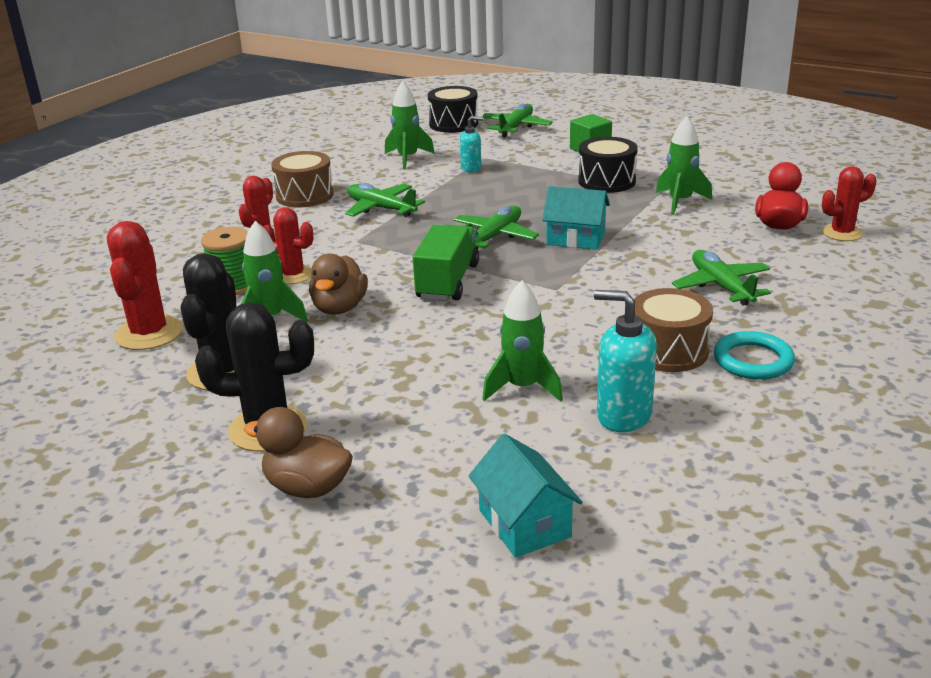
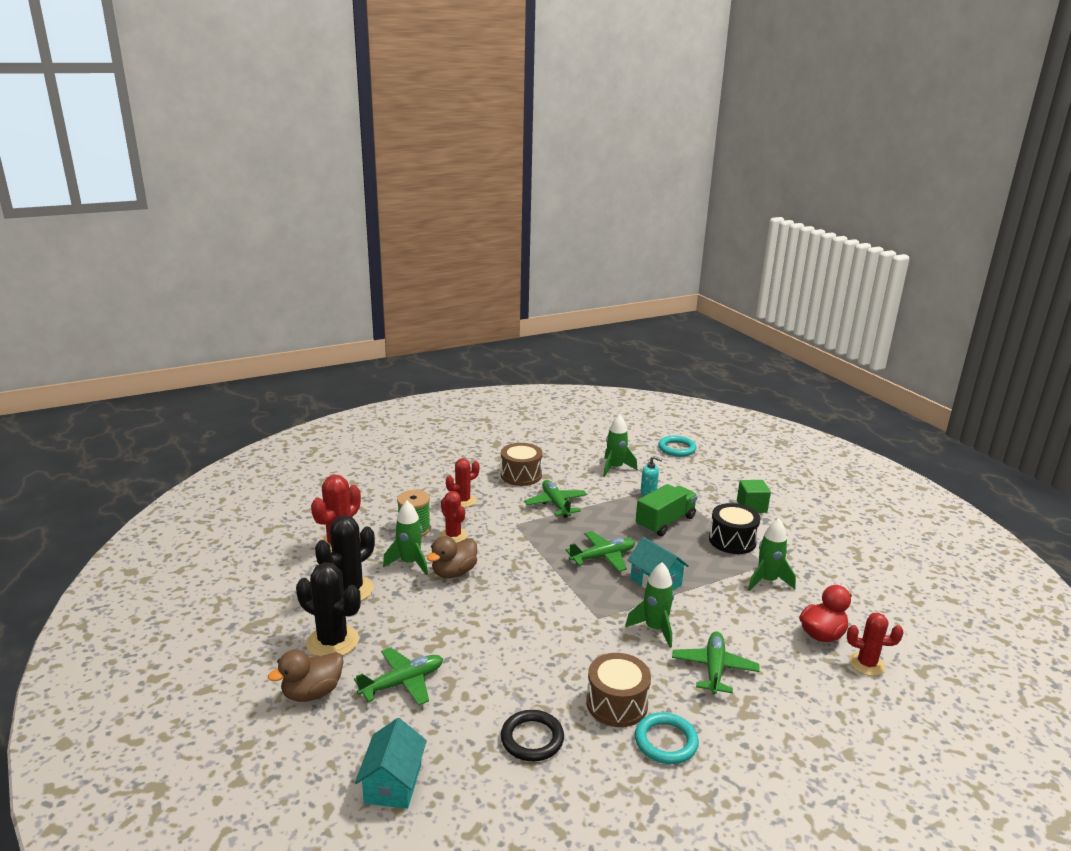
camera: 30 degrees right, 5 degrees down
brown duck [243,407,353,498] -> brown duck turned 90 degrees counterclockwise [268,650,344,702]
green truck [413,225,479,301] -> green truck moved to [636,484,698,536]
black drum [428,86,478,133] -> turquoise ring [658,436,697,457]
green plane [481,104,553,137] -> green plane moved to [354,647,443,705]
green rocket [483,281,563,402] -> green rocket moved to [625,562,674,648]
turquoise soap dispenser [594,290,657,432] -> black ring [501,710,564,761]

